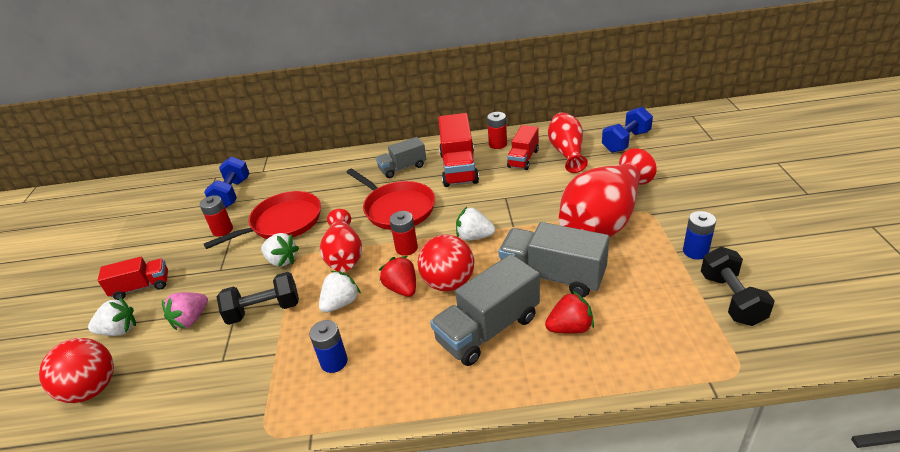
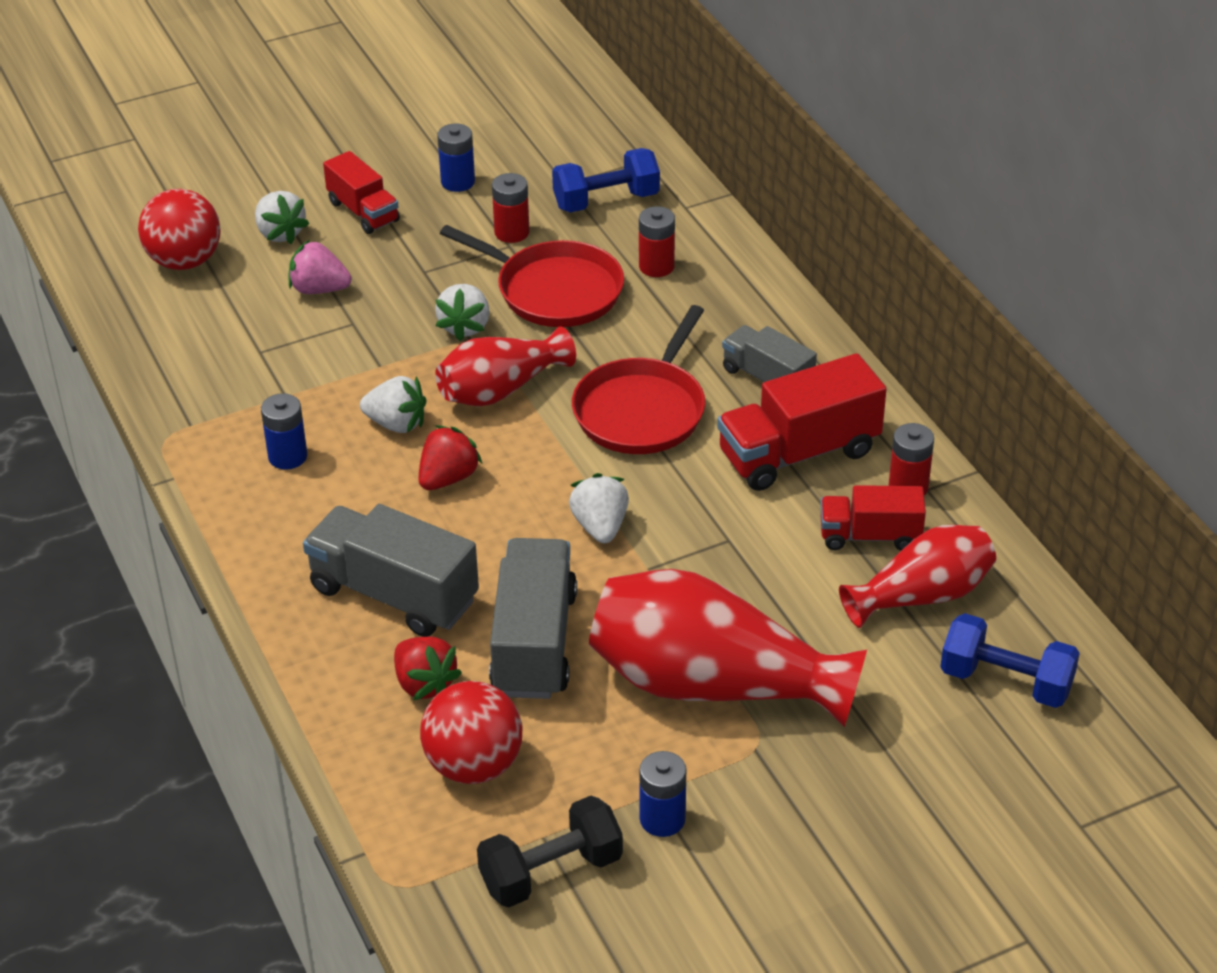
camera: 65 degrees right, 5 degrees up
black dumbbell [217,272,299,325] -> none
red battery [389,211,418,256] -> red battery moved to [639,206,675,277]
red ball [418,235,474,291] -> red ball moved to [420,681,523,784]
none -> blue battery [437,124,475,192]

